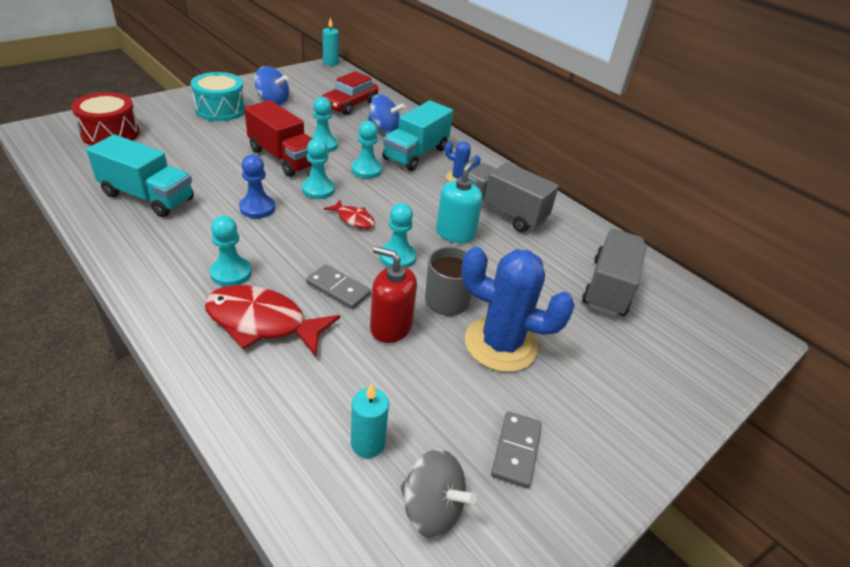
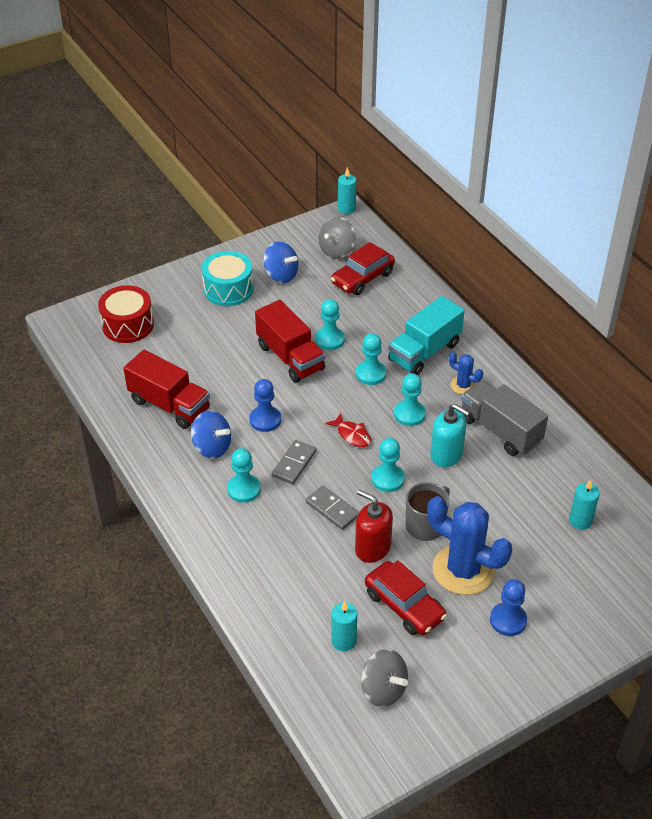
camera: 15 degrees right, 5 degrees up
turquoise truck [86,135,194,217] -> red truck [124,350,210,429]
red fish [204,285,340,357] -> none
turquoise pawn [302,138,335,199] -> turquoise pawn moved to [394,373,426,426]
blue spinning top [368,94,405,134] -> blue spinning top moved to [191,410,231,459]
turquoise soap dispenser [436,158,483,243] -> turquoise soap dispenser turned 90 degrees clockwise [430,404,470,467]
grey domino [491,411,542,488] -> grey domino moved to [272,440,316,484]
grey truck [582,229,647,317] -> turquoise candle [569,479,600,530]
none -> grey spinning top [319,217,356,259]
none -> red car [365,560,447,635]
none -> blue pawn [490,579,527,636]

